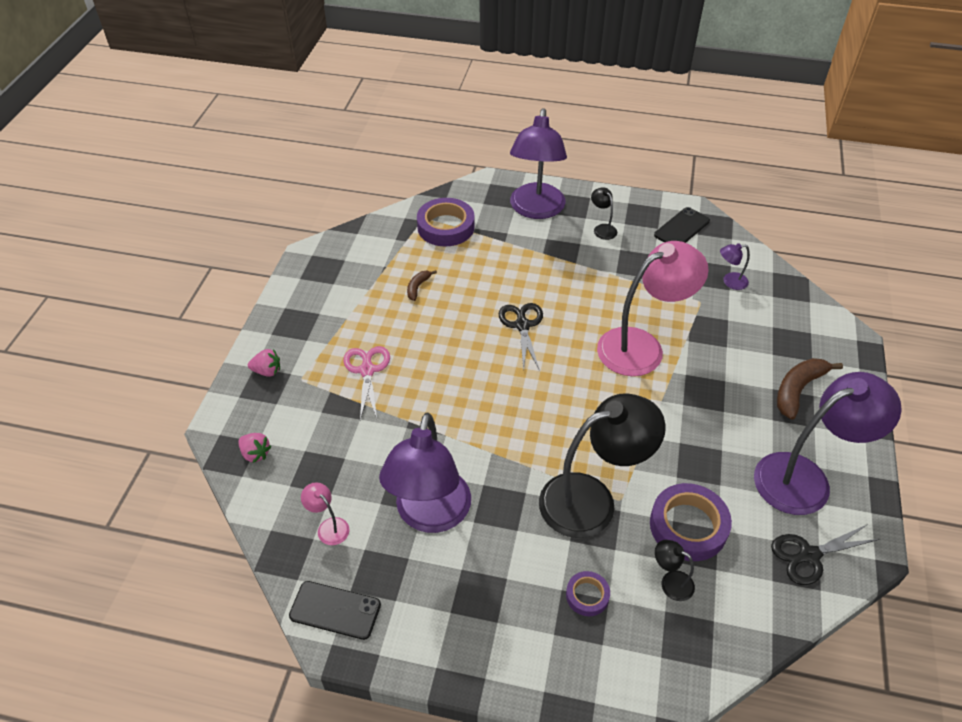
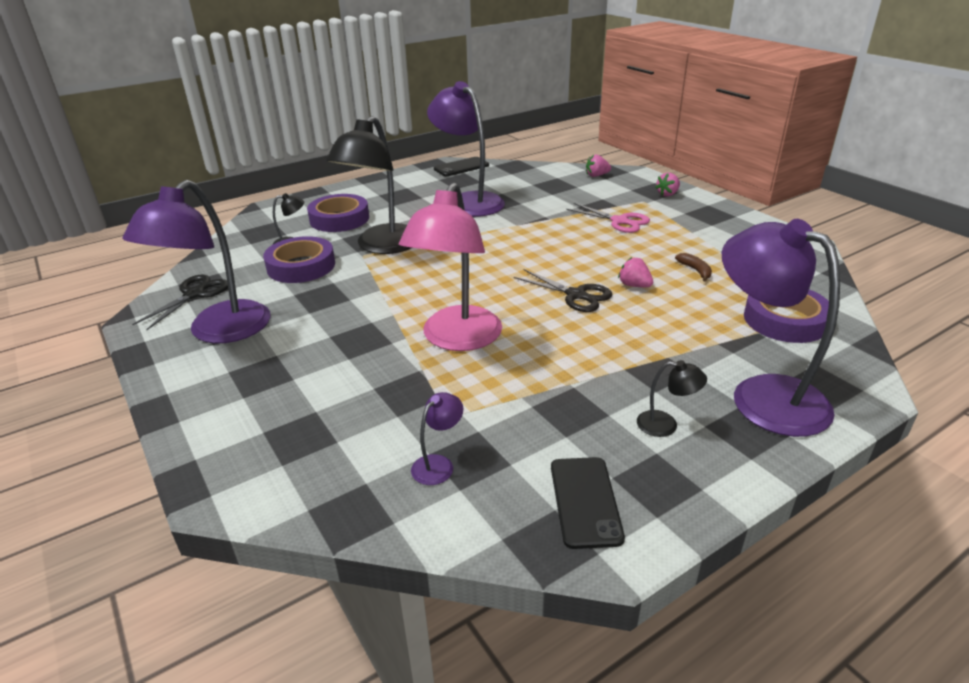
camera: 135 degrees right, 15 degrees down
pink lamp [301,482,349,545] -> none
purple tape [566,571,610,616] -> purple tape [307,194,369,232], size x1.89
brown banana [777,358,843,420] -> none
none -> pink strawberry [618,257,653,287]

